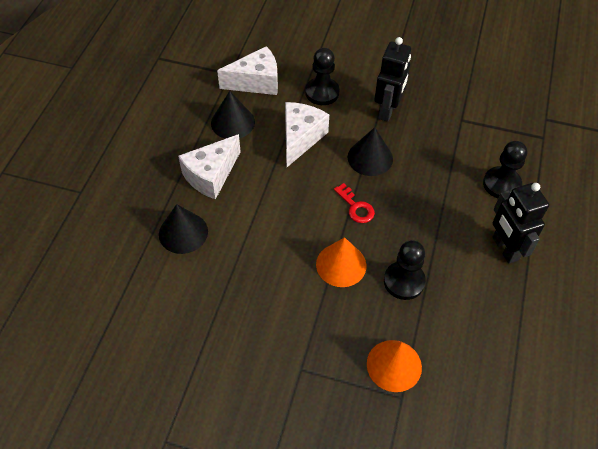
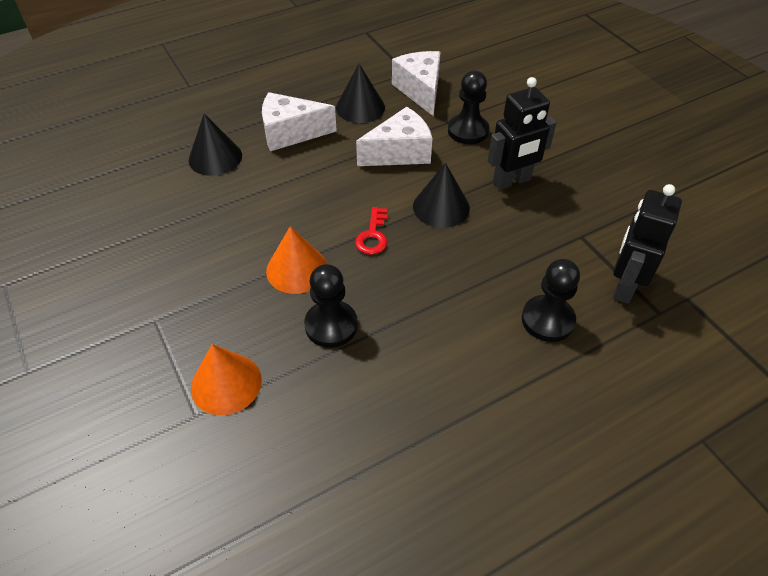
camera: 45 degrees right, 5 degrees down
white cheese [217,46,278,95] -> white cheese turned 135 degrees counterclockwise [392,51,441,117]
black robot [492,183,549,264] -> black robot moved to [613,184,682,304]

